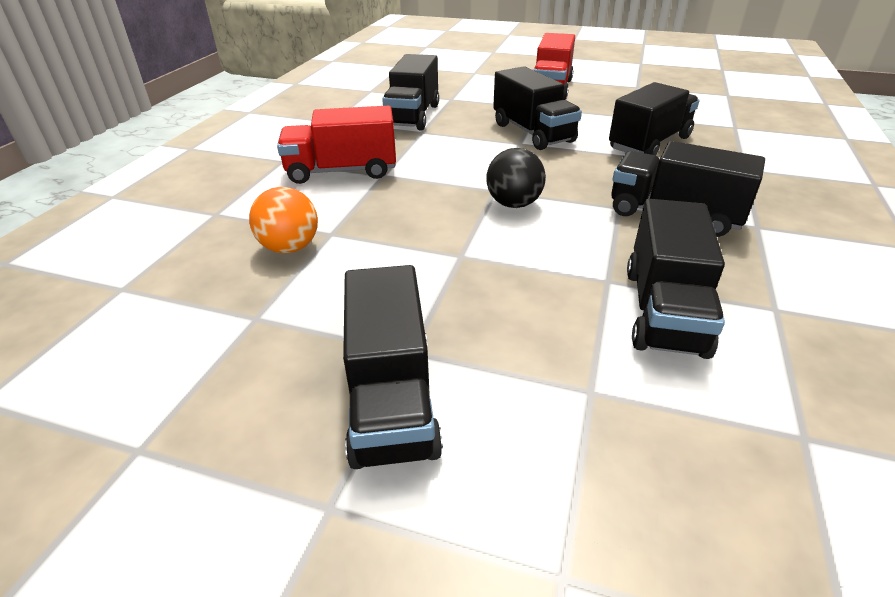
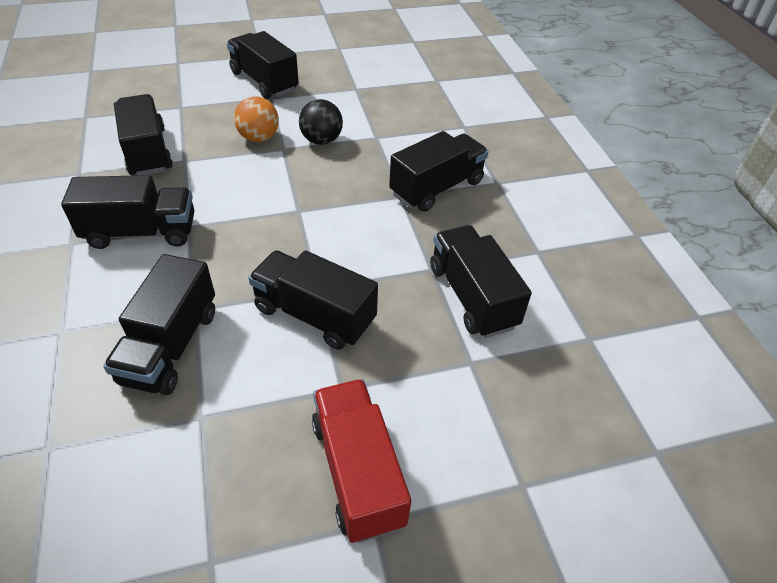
camera: 145 degrees right, 10 degrees up
orange ball [249,187,318,253] -> orange ball moved to [234,96,279,142]
red truck [277,105,396,184] -> black truck [389,131,489,212]
black ball [486,148,546,208] -> black ball moved to [299,99,343,145]

